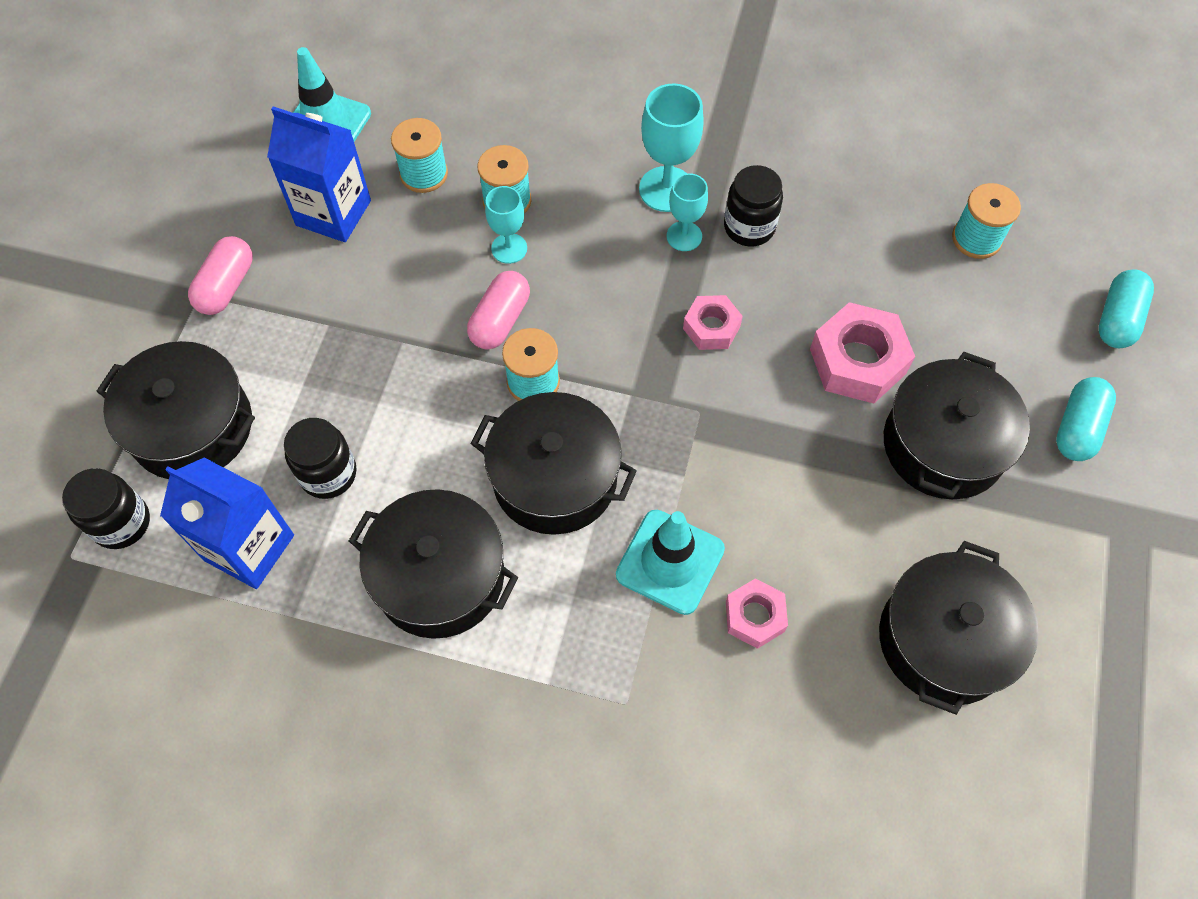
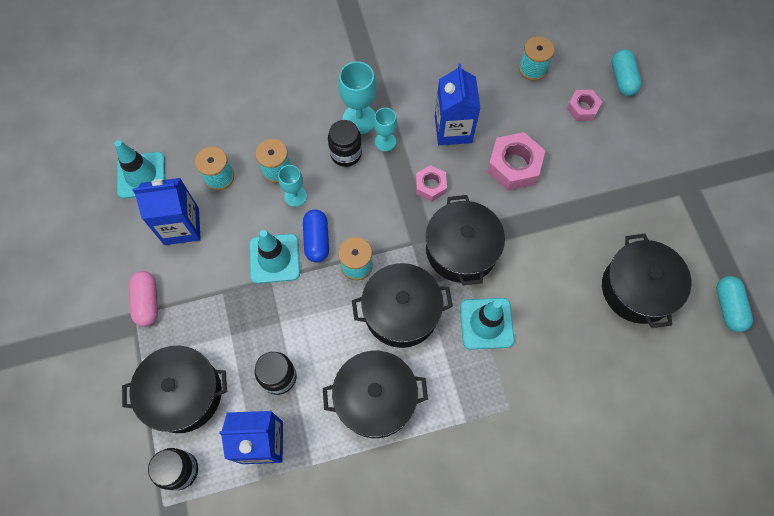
camera: 30 degrees left, 5 degrees up
pink capsule [467,271,530,350] -> blue capsule [303,209,329,263]
black jar [724,165,783,246] -> black jar moved to [328,120,362,167]
pink nut [726,578,788,649] -> pink nut moved to [567,90,602,121]
black pot [884,352,1030,499] -> black pot moved to [426,195,505,285]
turquoise capsule [1056,377,1116,461] -> turquoise capsule moved to [716,276,753,332]
none -> turquoise traffic cone [249,230,300,284]
none -> blue carton [435,64,481,145]

